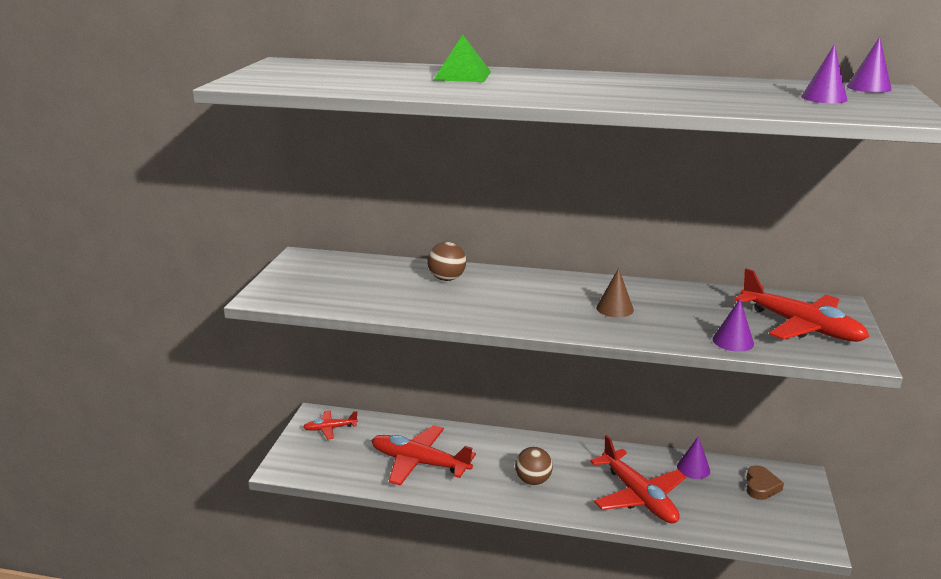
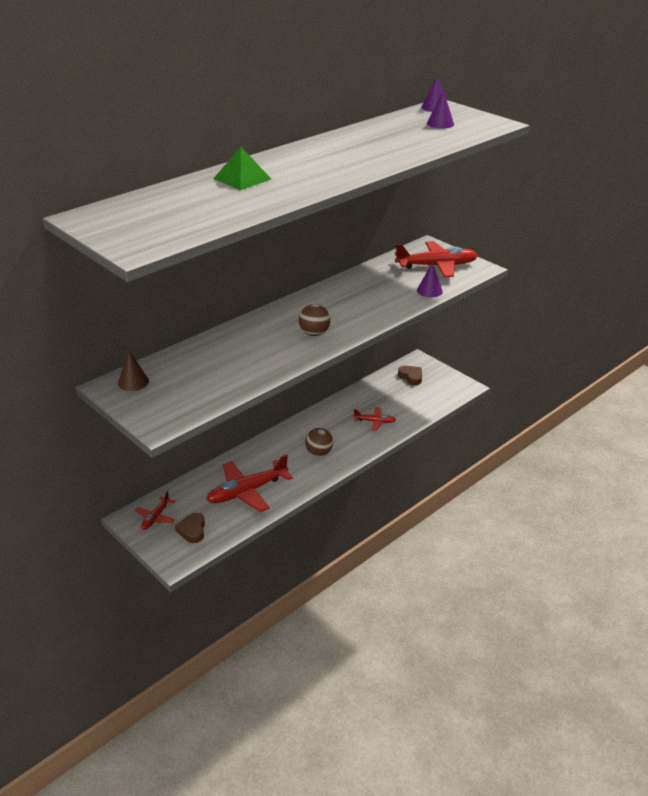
camera: 55 degrees left, 10 degrees up
brown ball [427,242,466,281] -> brown ball moved to [299,304,330,336]
red plane [590,435,686,524] -> red plane [353,407,396,431], size x0.52
brown cone [596,268,634,317] -> brown cone moved to [118,351,149,391]
purple cone [677,436,710,479] -> none
none -> brown heart [175,513,205,543]

